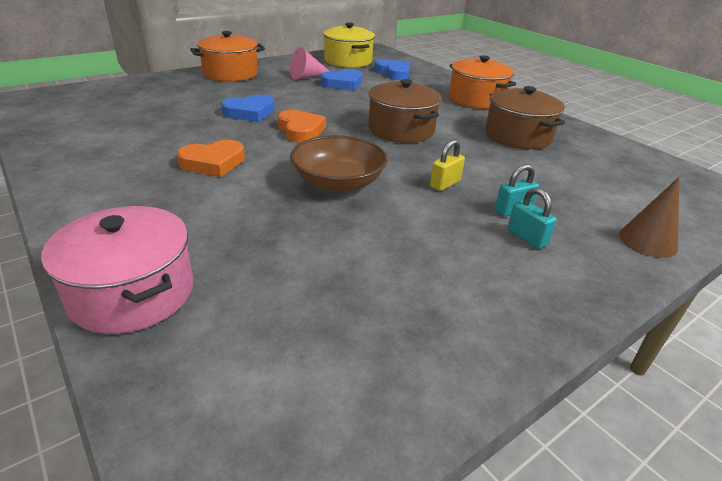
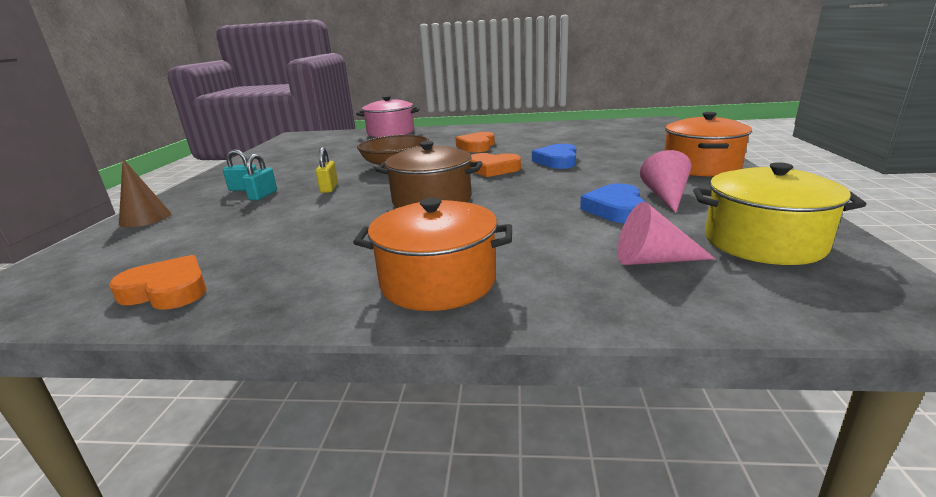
camera: 135 degrees right, 10 degrees down
blue heart [375,59,410,80] -> pink cone [618,202,715,265]
brown pot [485,86,565,149] -> none
none -> orange heart [109,255,207,310]

